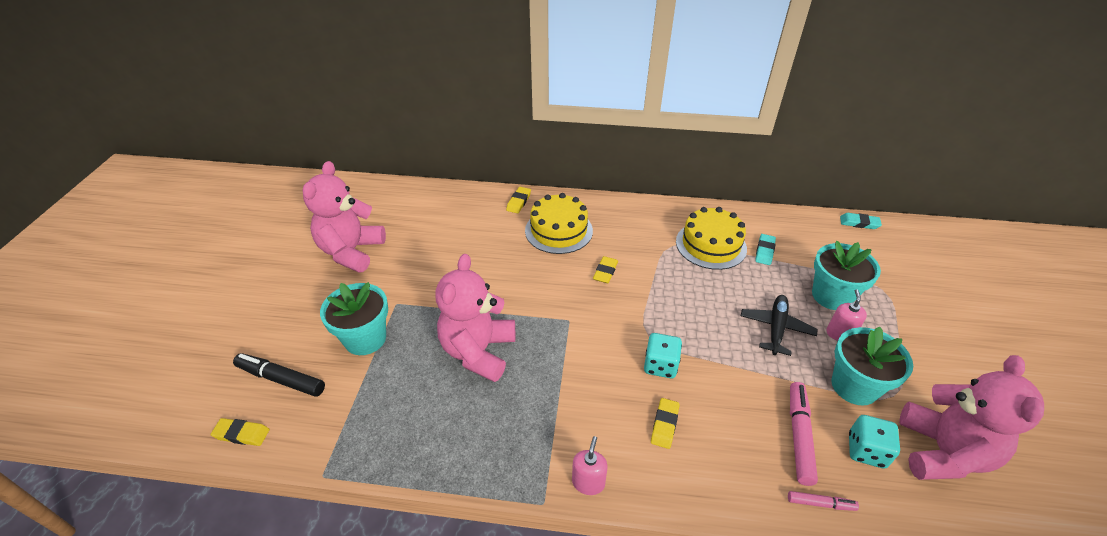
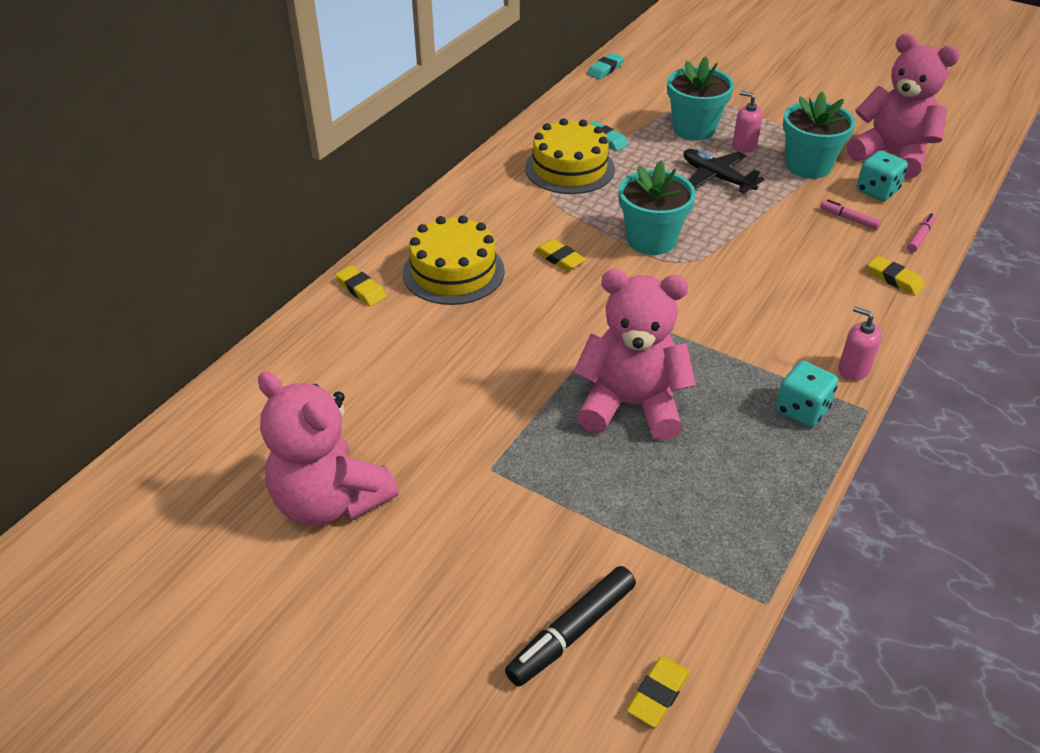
camera: 65 degrees left, 0 degrees up
turquoise flower pot [320,282,388,355] -> turquoise flower pot moved to [618,160,696,255]
pink teddy bear [435,254,515,382] -> pink teddy bear turned 150 degrees clockwise [573,269,696,441]
turquoise dice [644,333,682,378] -> turquoise dice moved to [776,361,838,427]
yellow eraser [651,398,680,449] -> yellow eraser moved to [868,256,925,295]
pink marker [790,382,818,486] -> pink marker [820,199,881,230], size x0.55

